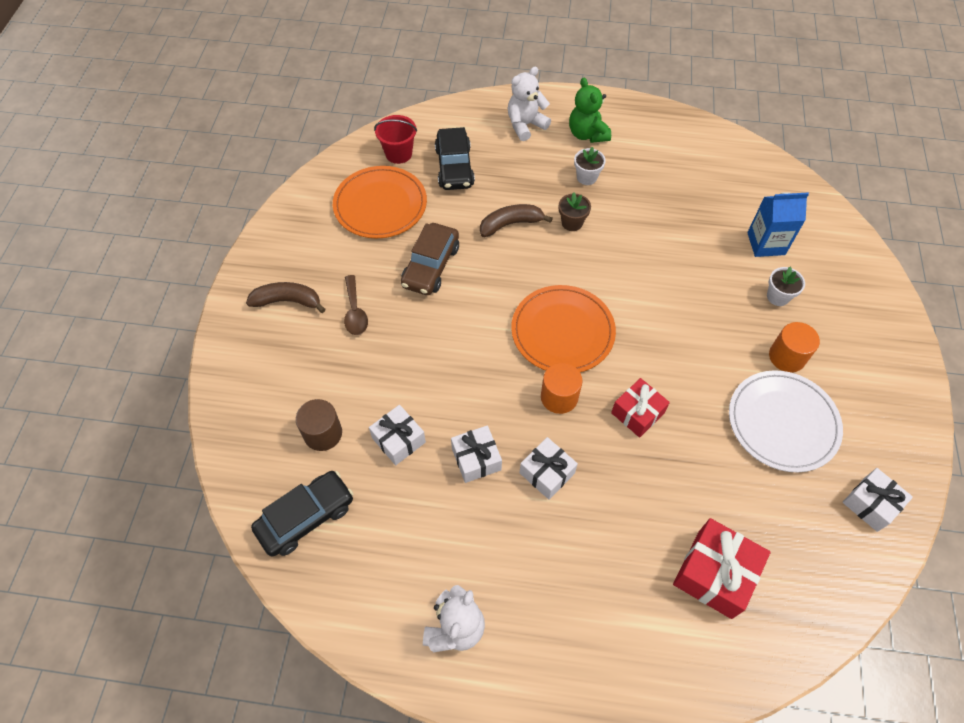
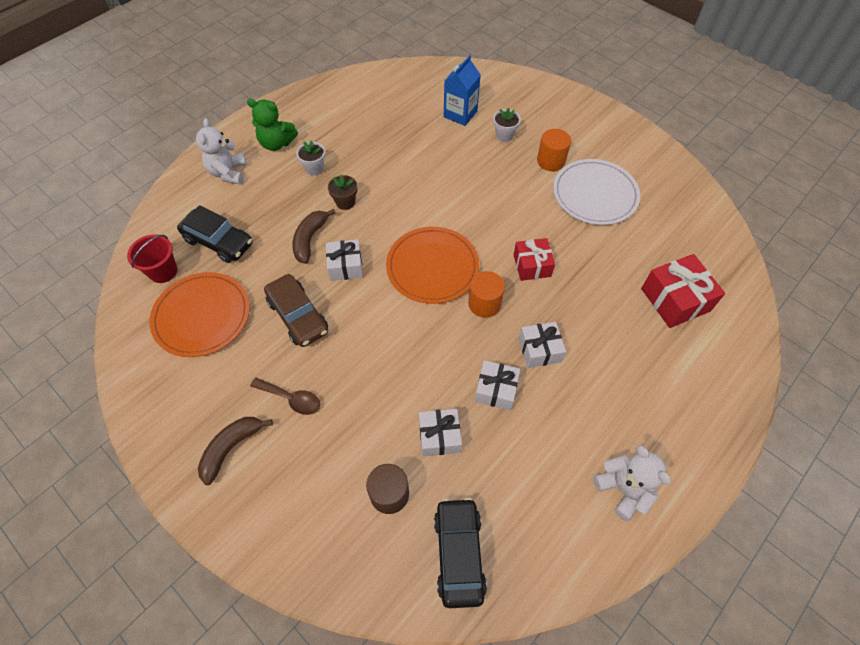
camera: 55 degrees left, 0 degrees up
white gift [842,468,913,532] -> white gift moved to [326,240,363,281]

